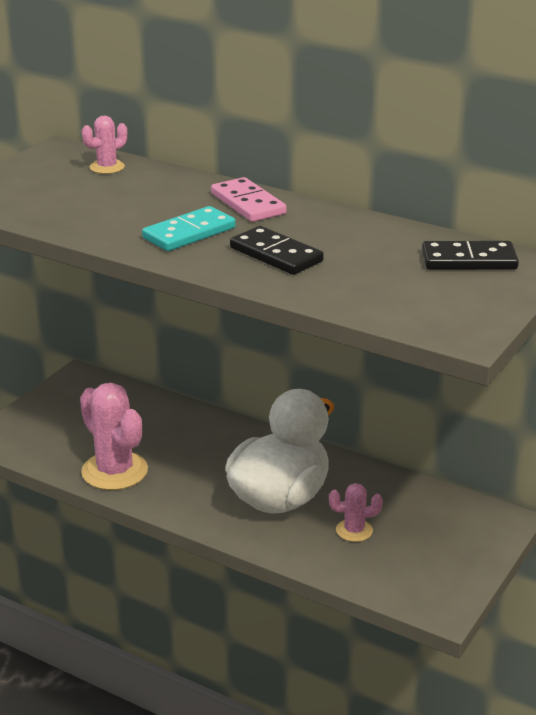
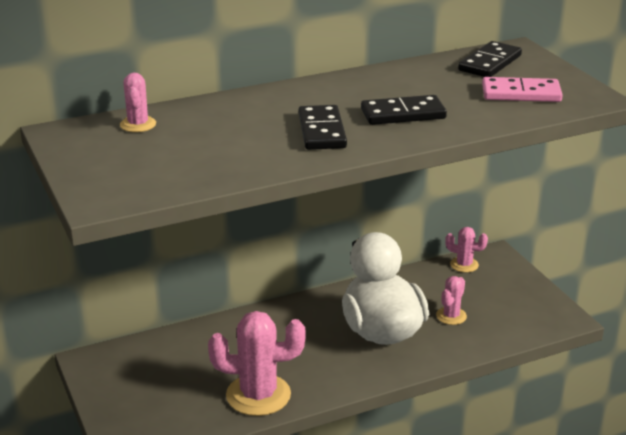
camera: 55 degrees left, 0 degrees up
turquoise domino [142,206,236,251] -> black domino [299,105,347,150]
pink domino [211,177,287,222] -> pink domino moved to [482,77,563,102]
none -> pink cactus [445,227,488,273]

